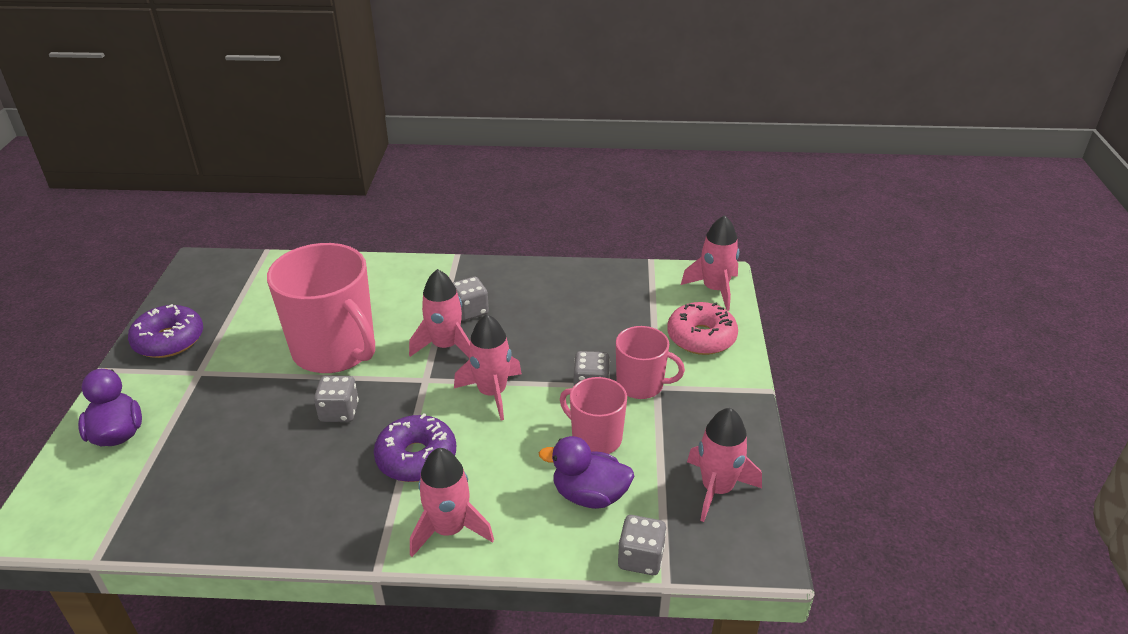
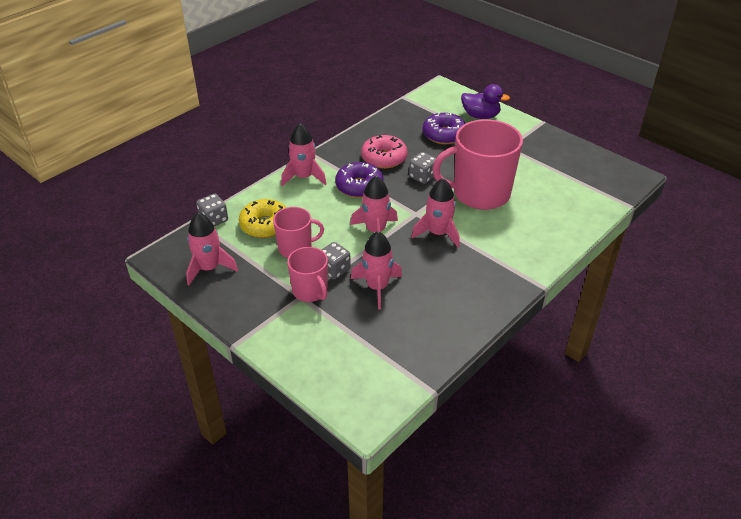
camera: 130 degrees right, 5 degrees up
purple donut [128,304,203,358] -> purple donut moved to [423,112,466,144]
grey dice [453,277,489,321] -> none
purple duck [539,436,634,509] -> yellow donut [239,199,287,238]
pink mug [616,326,685,399] -> pink mug turned 90 degrees counterclockwise [287,247,328,302]
pink donut [667,302,738,355] -> pink donut moved to [361,135,408,169]
pink rocket [681,215,739,311] -> pink rocket moved to [351,231,402,309]

